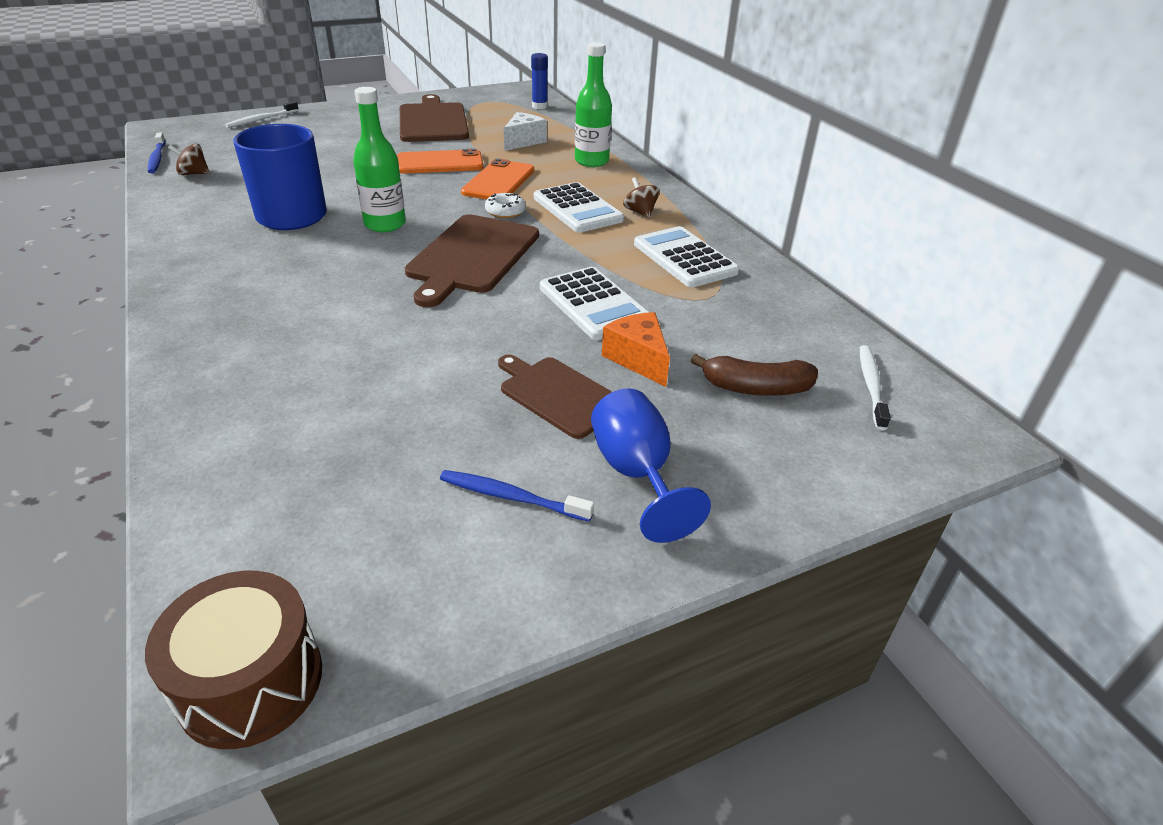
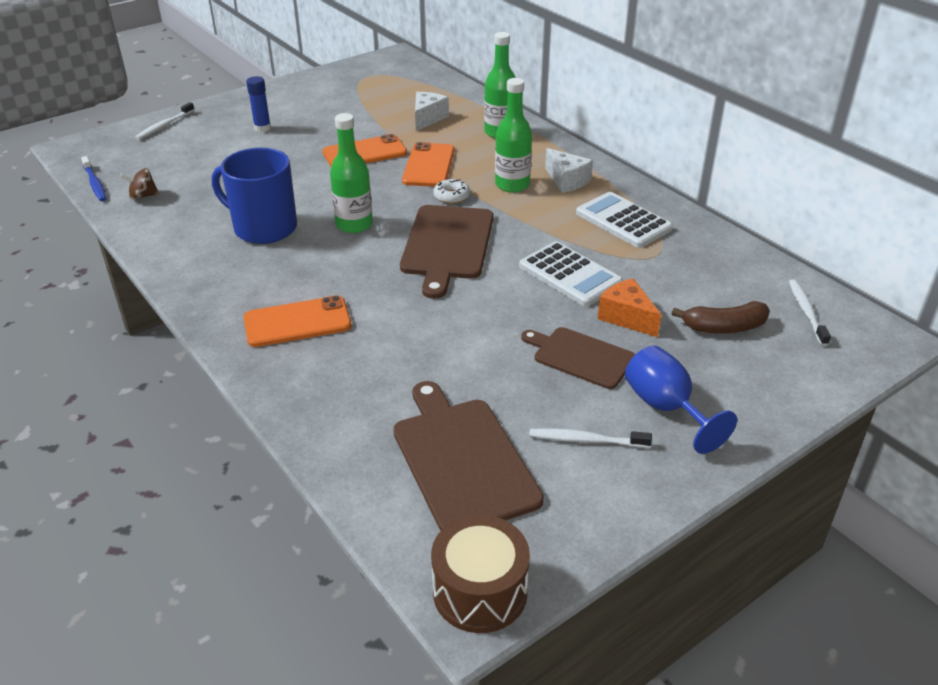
camera: 10 degrees left, 0 degrees up
brown cutting board [400,94,469,142] -> brown cutting board moved to [393,381,544,531]
blue toothbrush [440,470,594,522] -> white toothbrush [529,428,652,448]
blue glue stick [531,53,548,109] -> blue glue stick moved to [246,76,271,132]
white calculator [534,182,624,233] -> green bottle [495,78,532,192]
brown spinning top [623,177,660,218] -> white cheese [545,148,593,193]
none -> orange phone [244,296,352,347]

